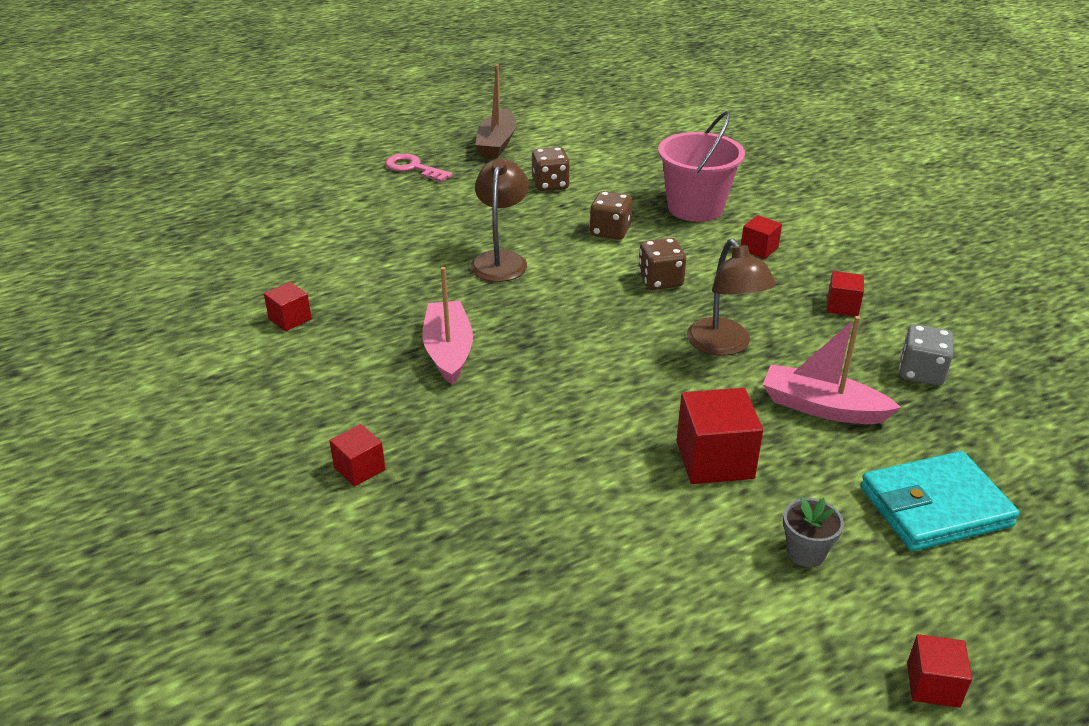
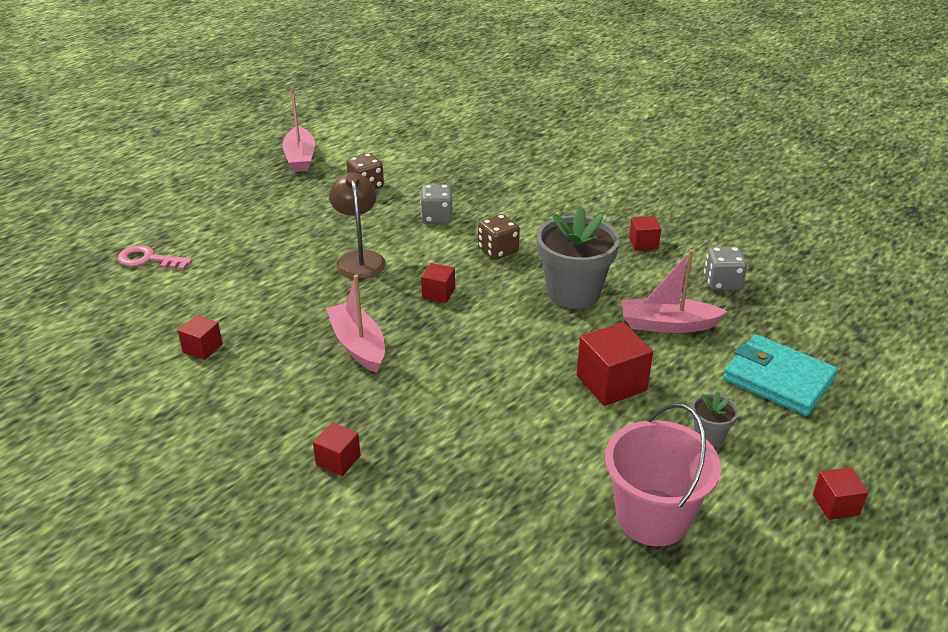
camera: 20 degrees left, 0 degrees up
pink key [385,153,453,182] -> pink key moved to [118,245,192,270]
brown boat [475,64,516,158] -> pink boat [282,89,315,172]
brown dice [589,191,632,240] -> grey dice [420,184,453,224]
pink bucket [658,111,745,222] -> pink bucket moved to [605,403,721,546]
brown lamp [687,239,776,356] -> grey flower pot [537,206,620,309]
red cube [741,215,782,259] -> red cube moved to [421,263,455,303]
turquoise wallet [860,451,1020,551] -> turquoise wallet turned 75 degrees clockwise [723,334,838,416]

